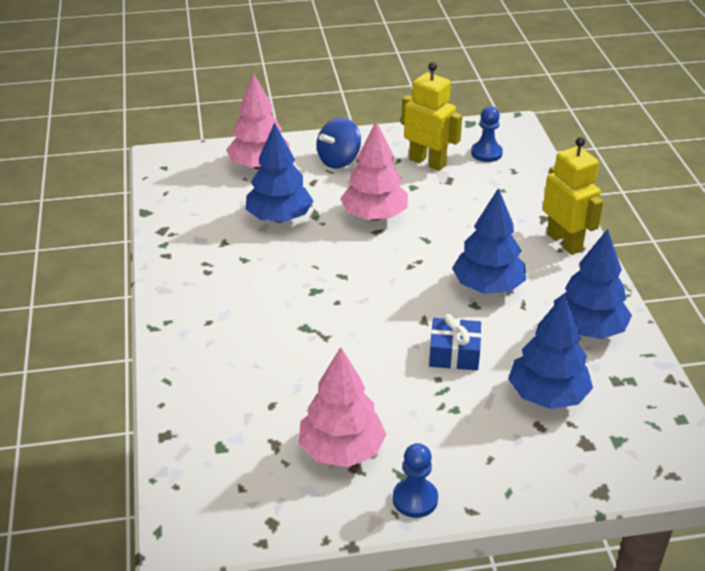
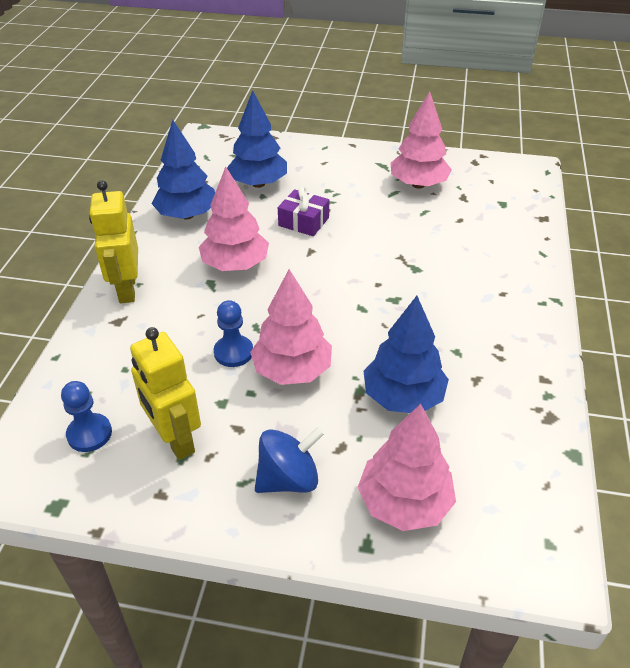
camera: 160 degrees left, 5 degrees up
blue pawn [393,443,438,518] -> blue pawn moved to [214,300,253,367]
blue gift [429,314,481,371] -> purple gift [278,187,329,236]
blue tree [452,188,526,294] -> pink tree [199,167,269,271]

